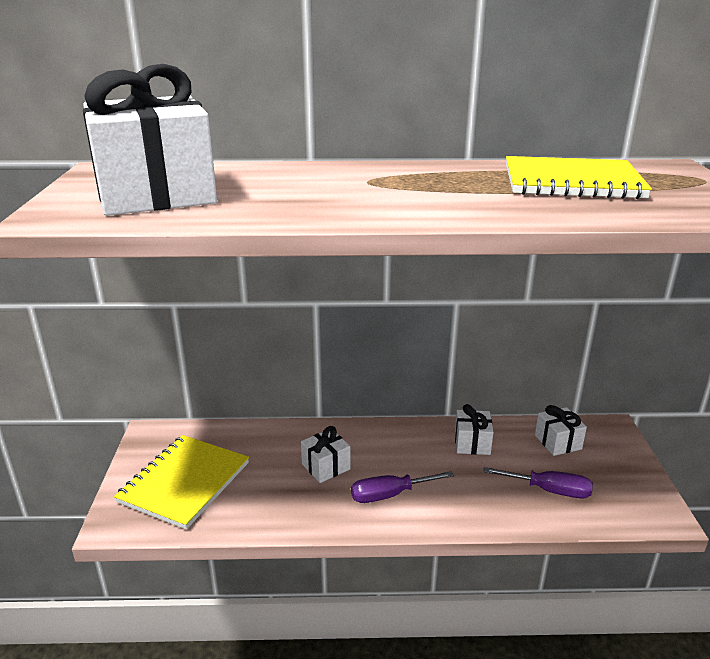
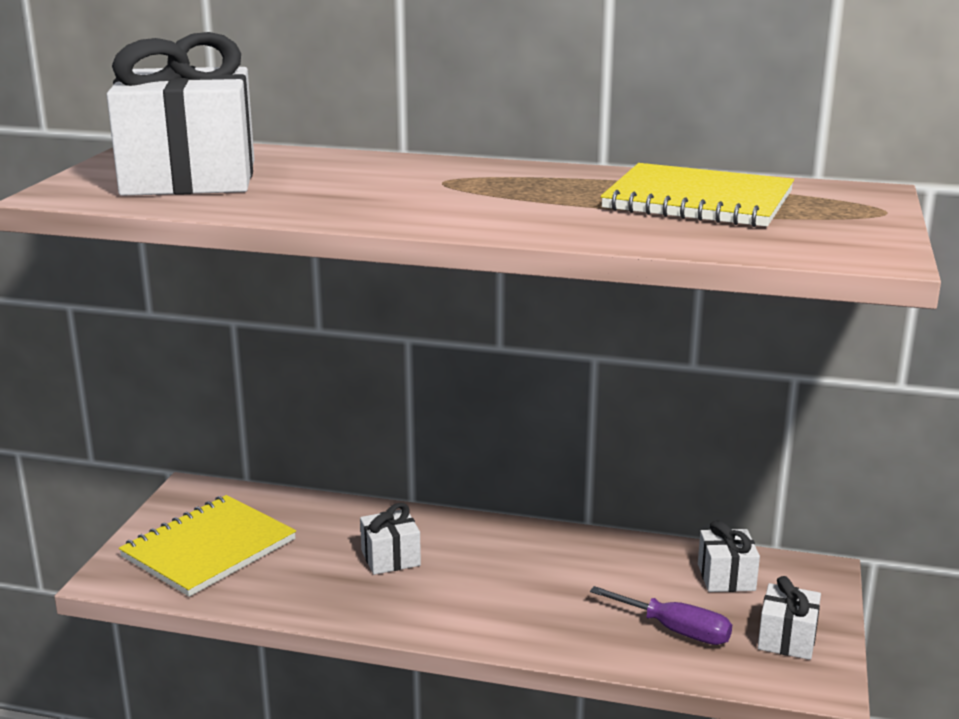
camera: 15 degrees right, 5 degrees down
purple screwdriver [351,471,454,503] -> none
white gift [455,404,493,455] -> white gift moved to [758,576,821,660]

